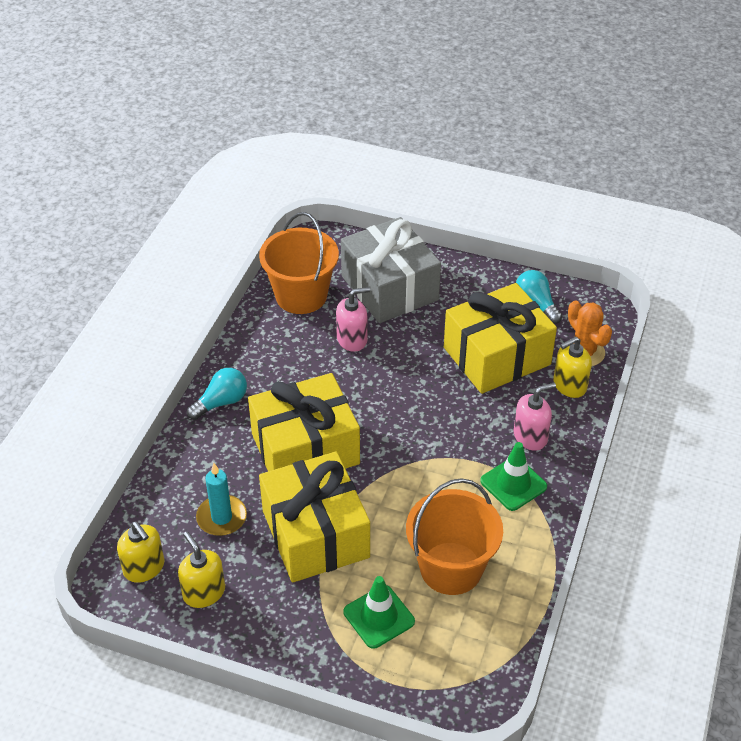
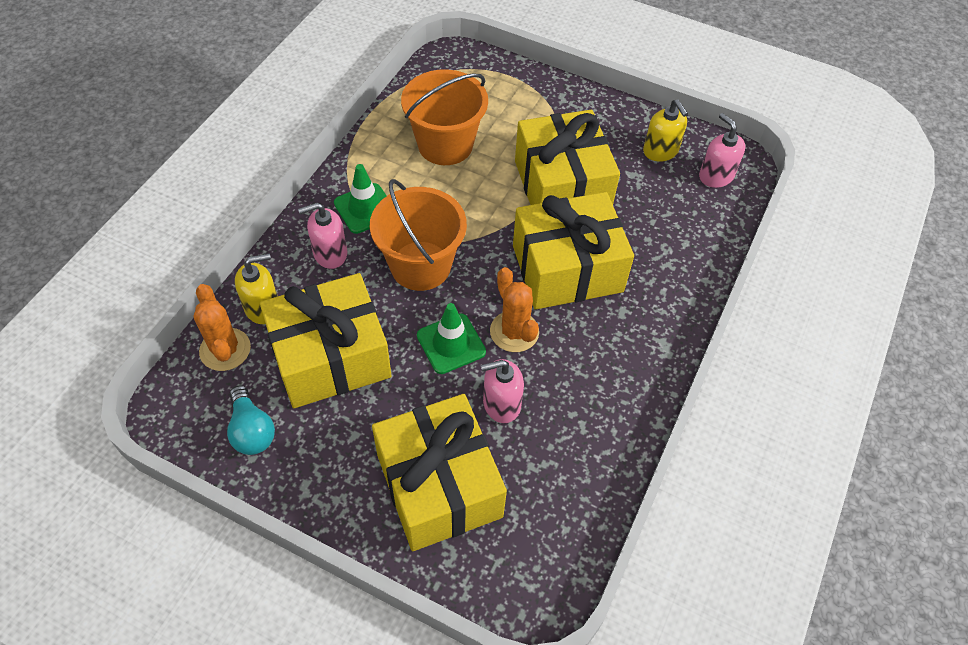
camera: 175 degrees left, 10 degrees up
yellow soap dispenser [117,522,165,583] -> pink soap dispenser [699,113,745,188]
turquoise light bulb [187,368,247,420] -> none
turquoise candle [196,463,247,536] -> none
orange bucket [259,212,339,314] -> orange bucket moved to [370,179,467,291]
grey gift [341,217,441,323] -> yellow gift [372,394,507,551]
green traffic cone [343,576,415,649] -> green traffic cone moved to [417,303,486,374]
none -> orange cactus [490,267,539,352]

